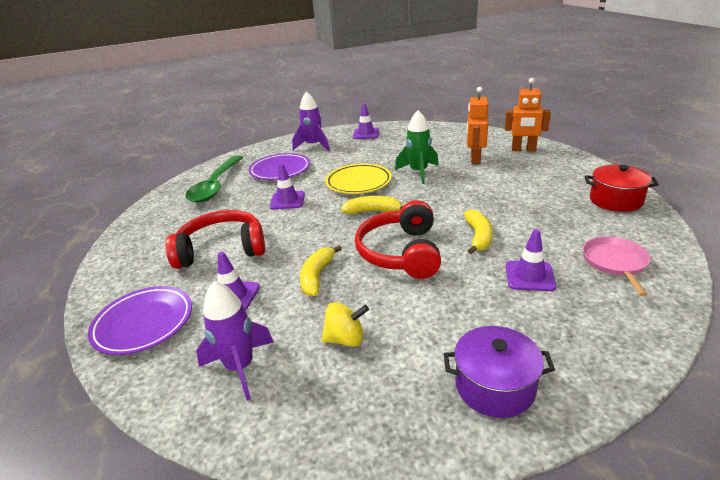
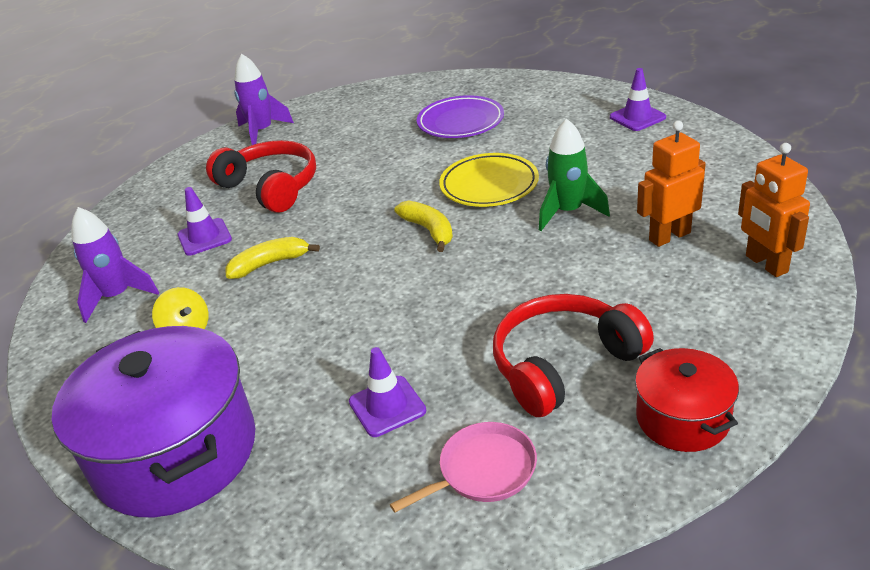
camera: 55 degrees right, 5 degrees up
purple plate [88,286,192,355] -> none
green spoon [185,155,243,202] -> none
purple traffic cone [270,164,305,210] -> none
purple rocket [292,91,330,151] -> purple rocket moved to [234,54,294,145]
red headphones [355,200,441,279] -> red headphones moved to [493,294,654,417]
purple pot [444,326,555,418] -> purple pot [52,326,255,517], size x1.89
yellow banana [464,209,493,254] -> none

